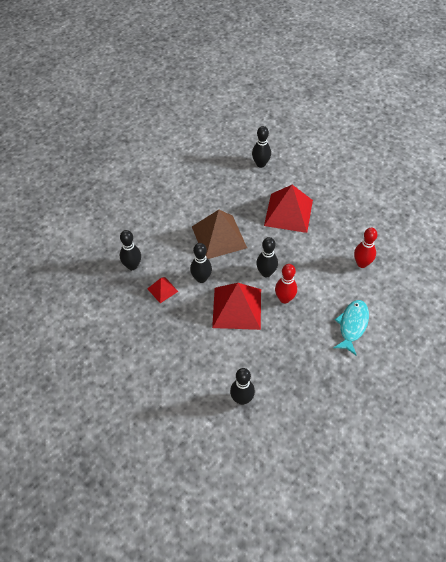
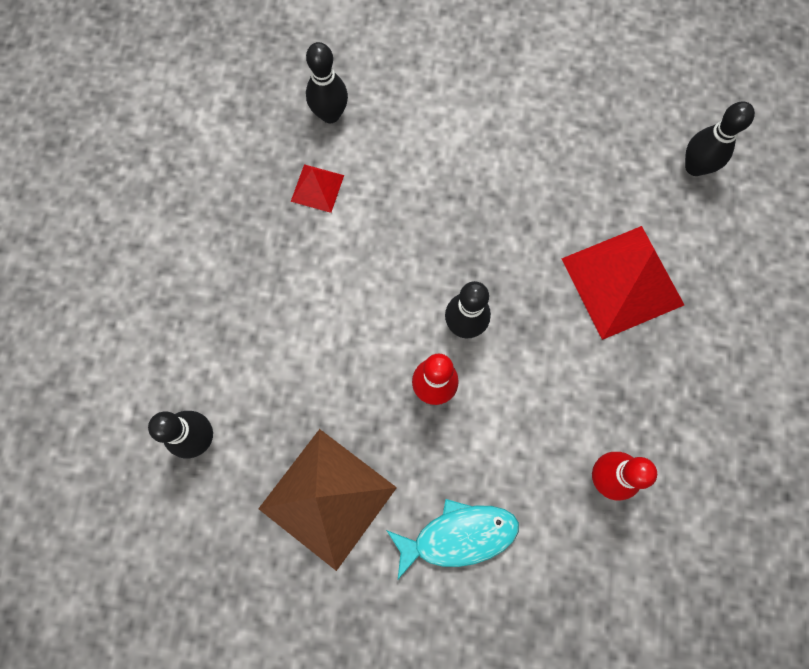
camera: 55 degrees right, 20 degrees up
black bowling pin [190,243,212,283] -> none
brown pyramid [192,210,247,259] -> brown pyramid moved to [258,429,397,571]
red pyramid [212,283,261,330] -> none

